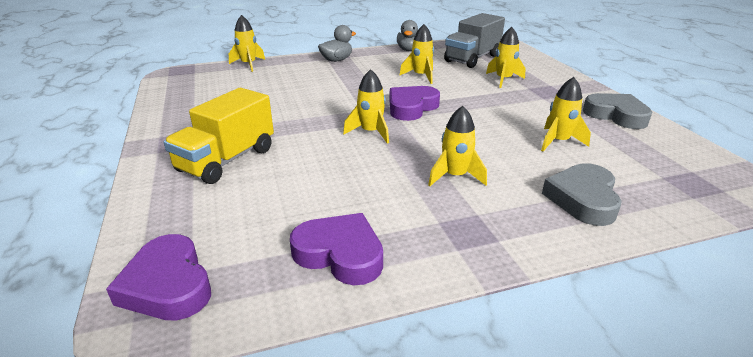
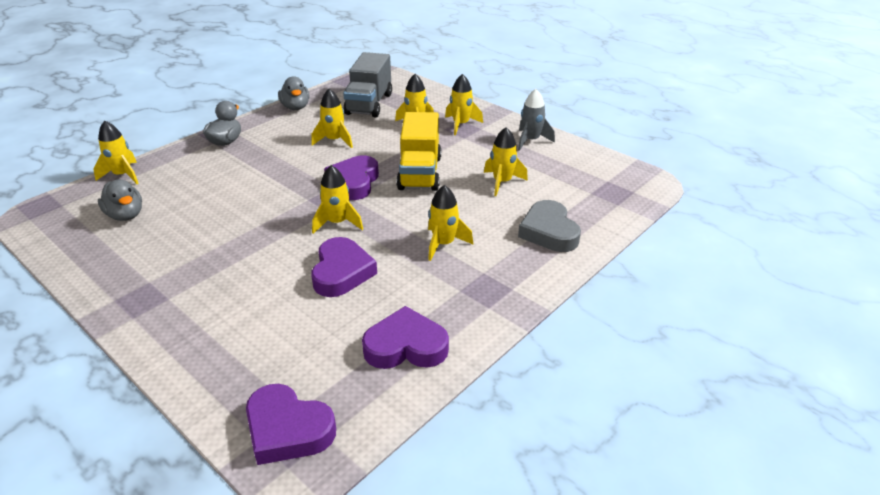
camera: 30 degrees left, 5 degrees up
yellow truck [164,88,274,184] -> yellow truck moved to [396,112,441,191]
grey heart [583,93,652,129] -> grey rocket [518,89,555,151]
none -> grey duck [98,179,142,221]
none -> purple heart [311,237,377,297]
none -> yellow rocket [445,74,483,135]

